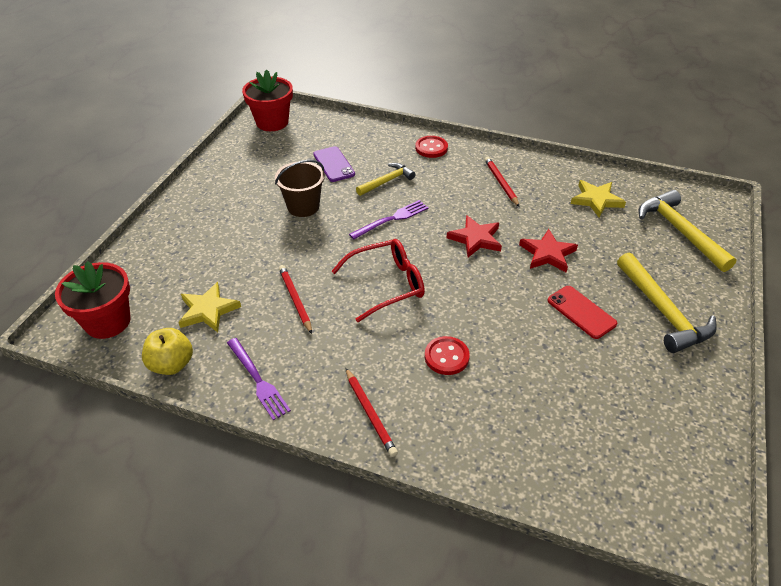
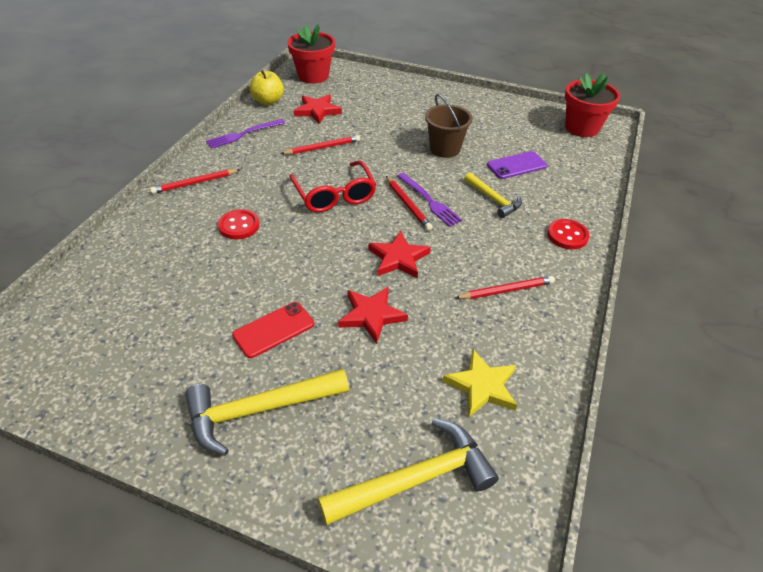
camera: 90 degrees right, 0 degrees up
yellow star [178,282,241,333] -> red star [294,94,342,124]
none -> red pencil [386,176,432,230]

